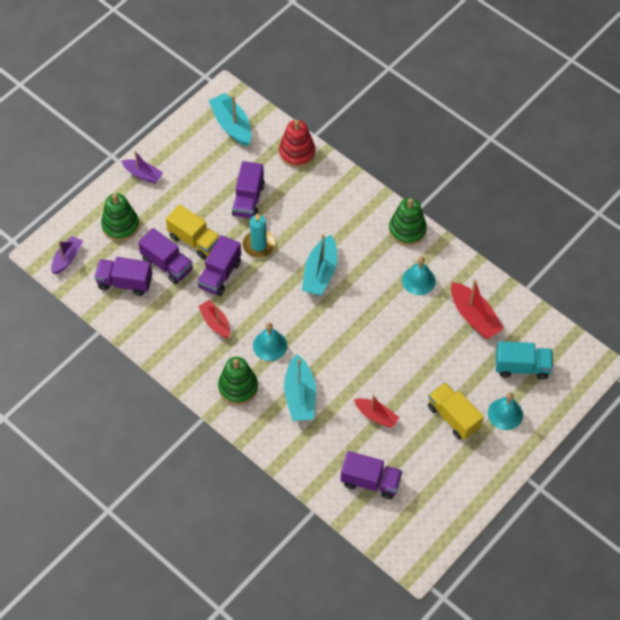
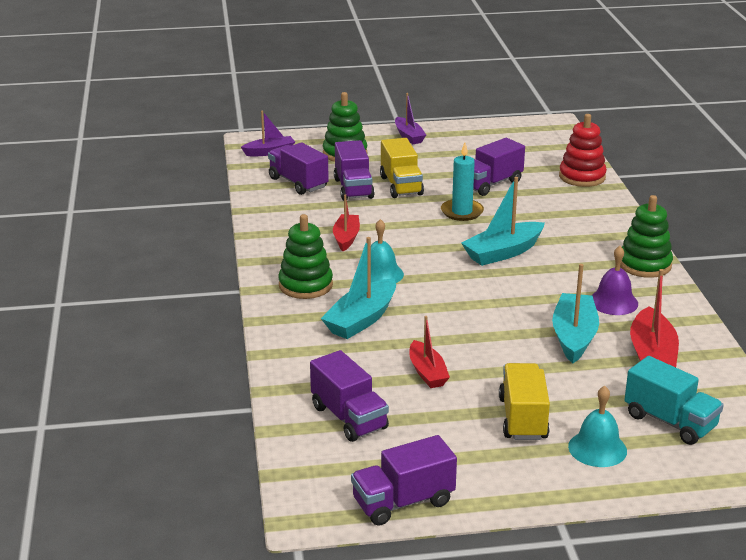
camera: 40 degrees right, 30 degrees down
purple truck [198,235,241,296] -> purple truck moved to [351,435,457,526]
turquoise boat [208,93,252,146] -> turquoise boat moved to [552,264,599,363]
turquoise bell [402,257,436,295] -> purple bell [592,246,638,315]

